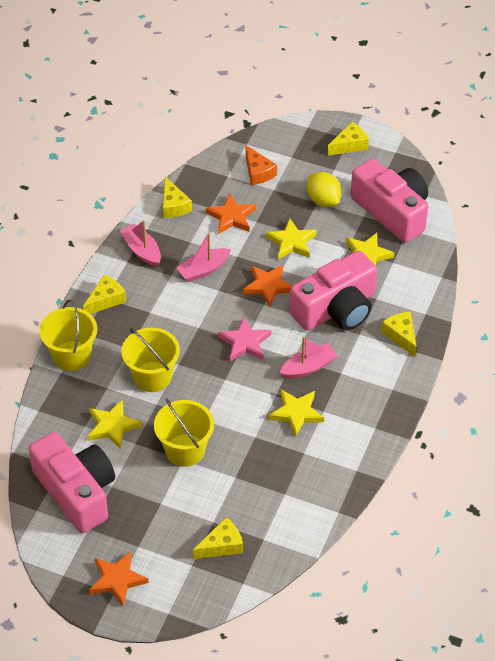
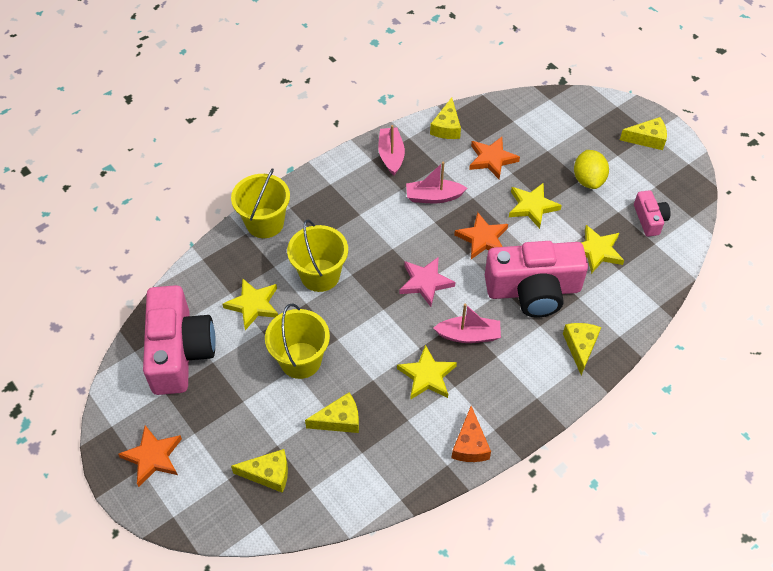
camera: 30 degrees right, 5 degrees up
yellow cheese [83,275,126,314] -> yellow cheese moved to [305,392,359,433]
orange cheese [245,145,277,185] -> orange cheese moved to [452,406,491,462]
pink camera [351,159,428,243] -> pink camera [634,190,671,237], size x0.48

